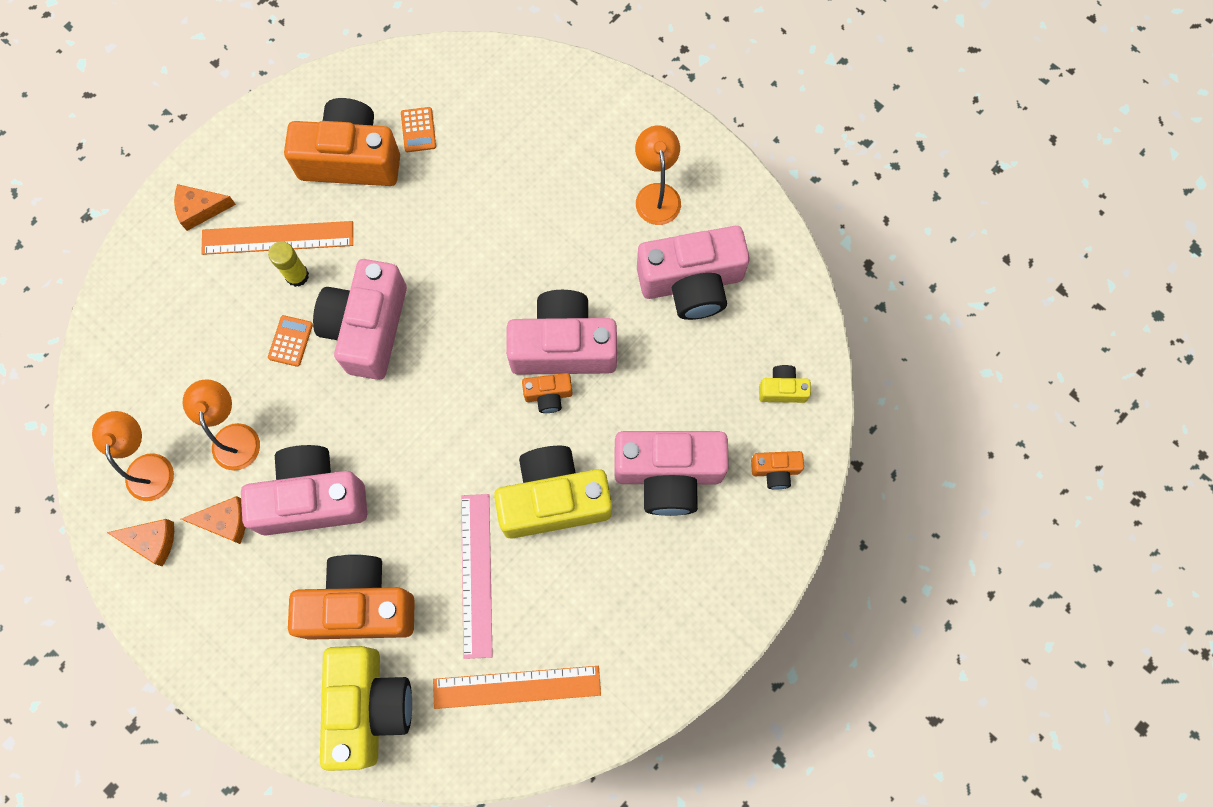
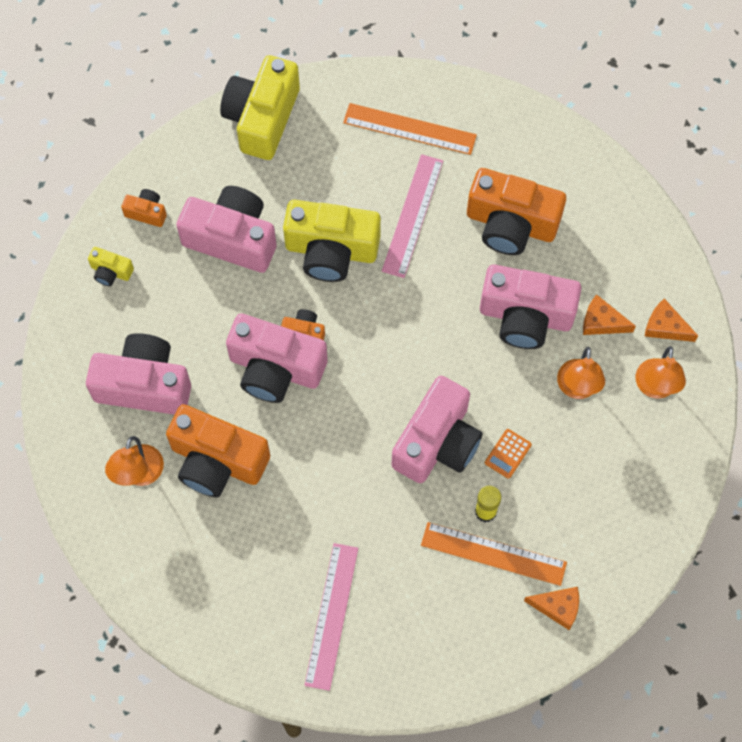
camera: 160 degrees left, 5 degrees down
orange camera [284,98,400,186] -> orange camera moved to [166,404,270,497]
yellow camera [320,646,412,771] -> yellow camera moved to [220,55,300,160]
orange calculator [401,107,436,152] -> pink ruler [304,543,358,691]

